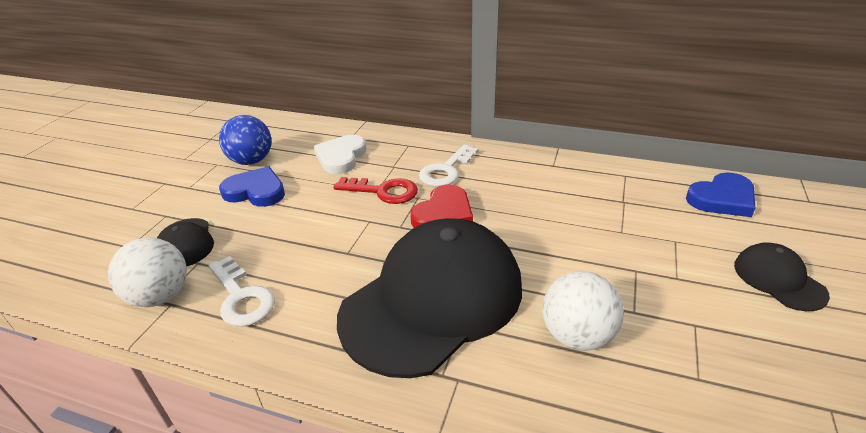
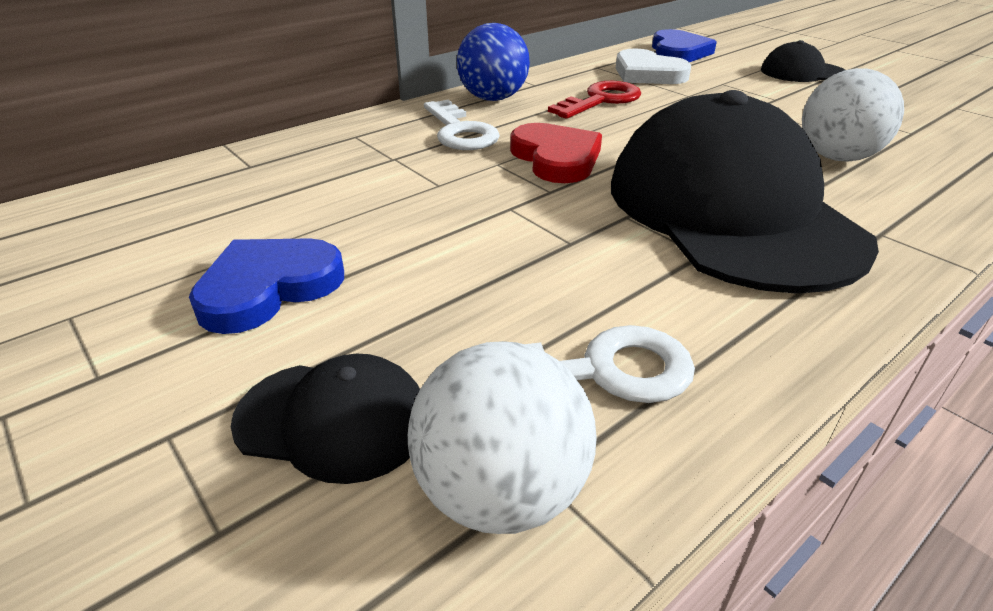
camera: 60 degrees left, 0 degrees up
blue ball [219,115,272,165] -> blue ball moved to [457,23,530,101]
white heart [314,135,367,174] -> white heart moved to [616,49,691,84]
red key [333,177,418,204] -> red key moved to [548,81,641,119]

